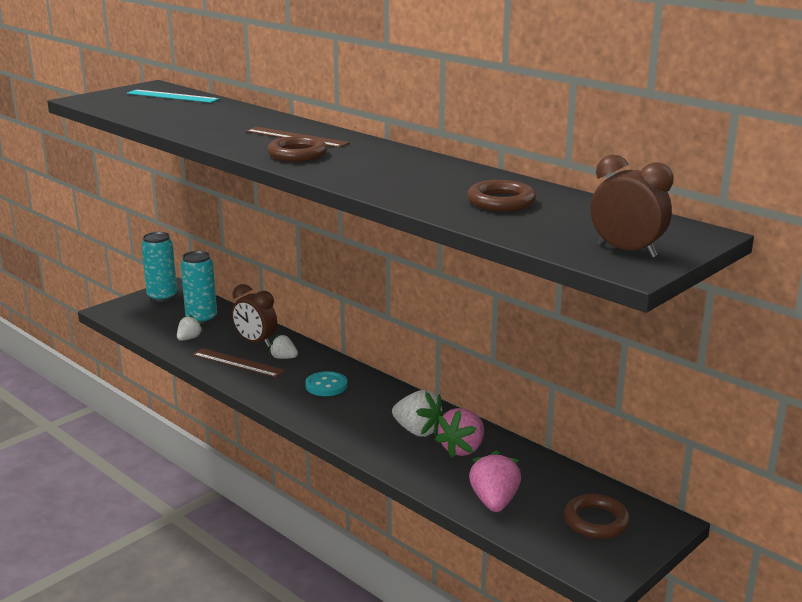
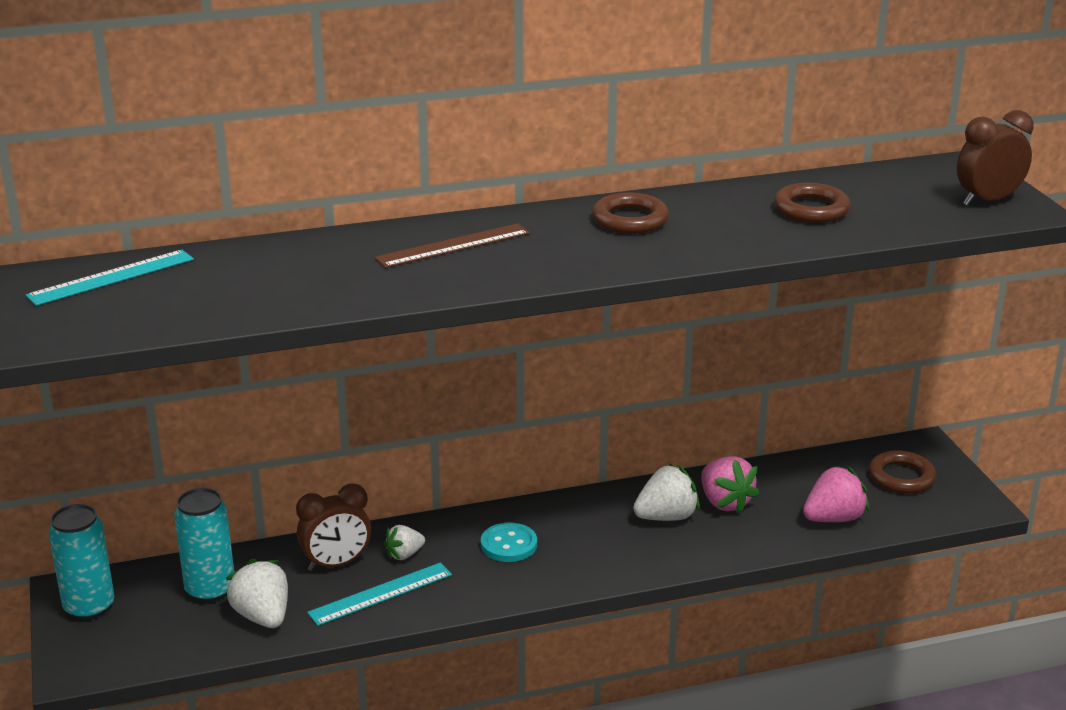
camera: 60 degrees left, 5 degrees up
white strawberry [177,315,203,341] -> white strawberry [226,559,288,628], size x1.66
brown ruler [192,348,285,378] -> turquoise ruler [307,562,452,626]
brown ring [267,136,327,162] -> brown ring moved to [592,192,669,234]
pink strawberry [469,451,521,512] -> pink strawberry turned 120 degrees clockwise [803,465,869,522]

